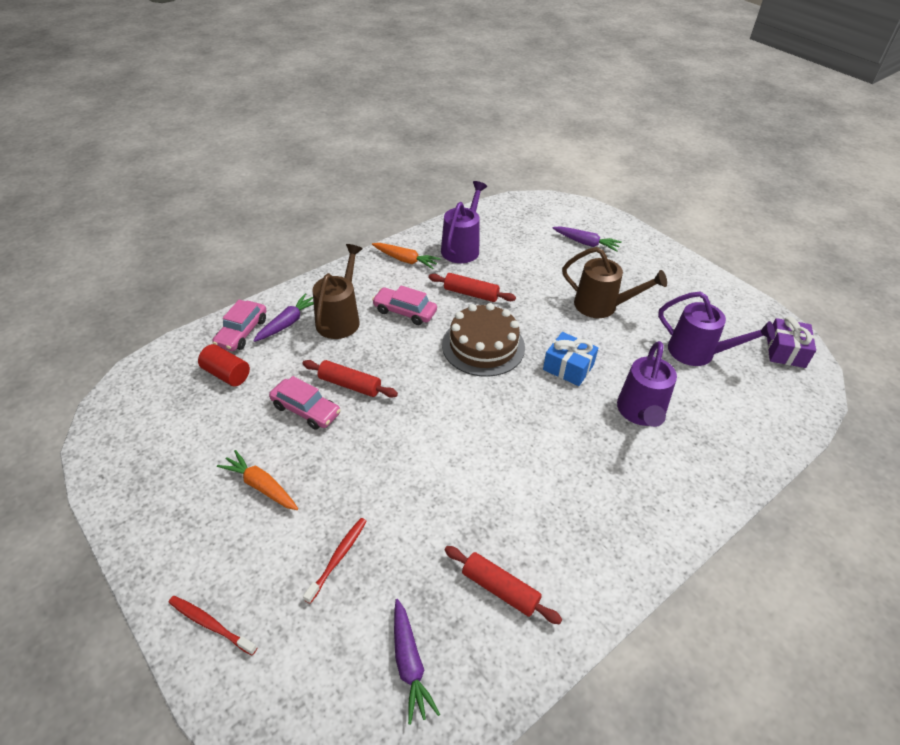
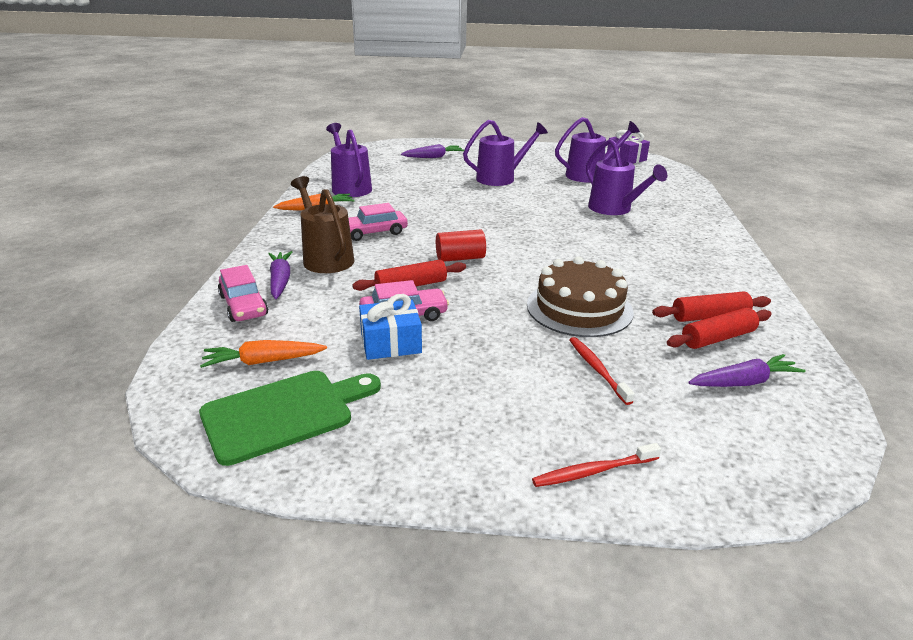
camera: 45 degrees left, 15 degrees down
red cylinder [198,344,250,387] -> red cylinder moved to [436,230,486,262]
orange carrot [217,450,298,510] -> orange carrot moved to [200,340,327,368]
purple carrot [394,599,440,724] -> purple carrot turned 45 degrees counterclockwise [688,354,806,387]
red rolling pin [428,273,516,302] -> red rolling pin moved to [667,308,771,349]
brown cake [442,303,525,377] -> brown cake moved to [527,256,634,337]
blue gift [543,332,598,386] -> blue gift moved to [359,294,422,360]
brown watering can [562,247,667,318] -> purple watering can [463,120,548,186]
none -> green cutting board [199,371,381,466]

